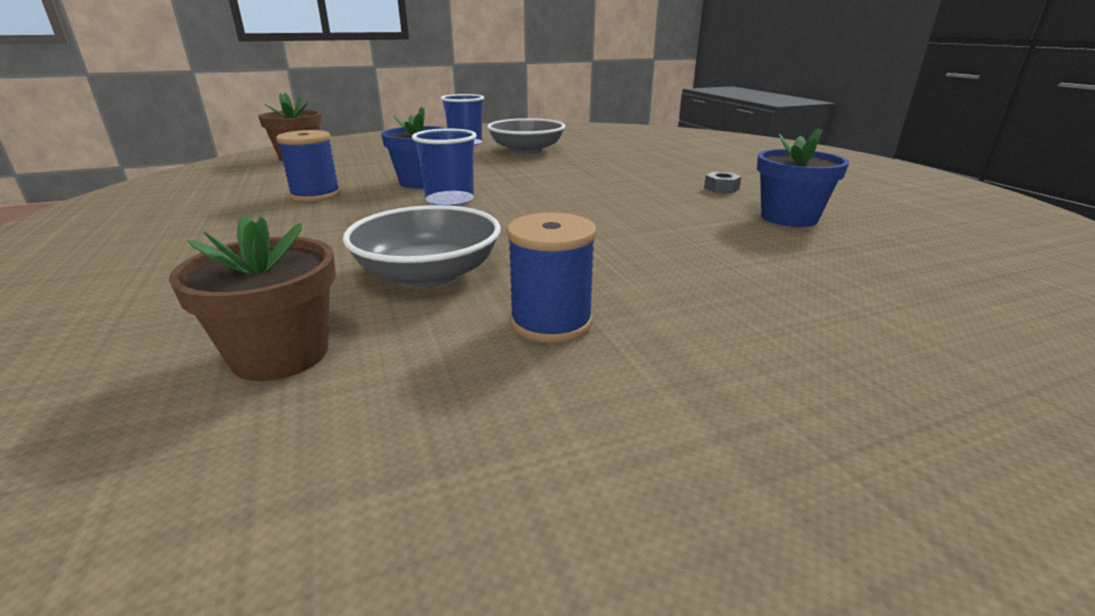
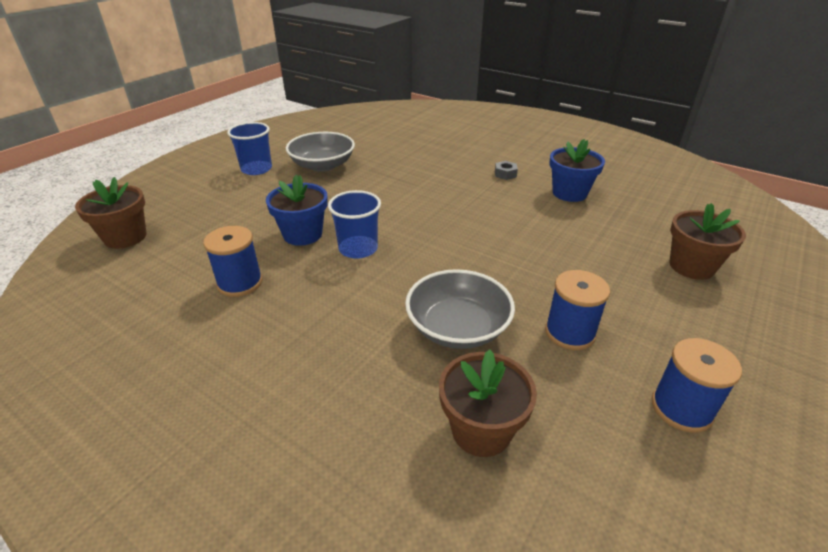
camera: 35 degrees left, 10 degrees up
none -> blue spool [652,338,742,433]
none -> brown flower pot [669,203,746,280]

